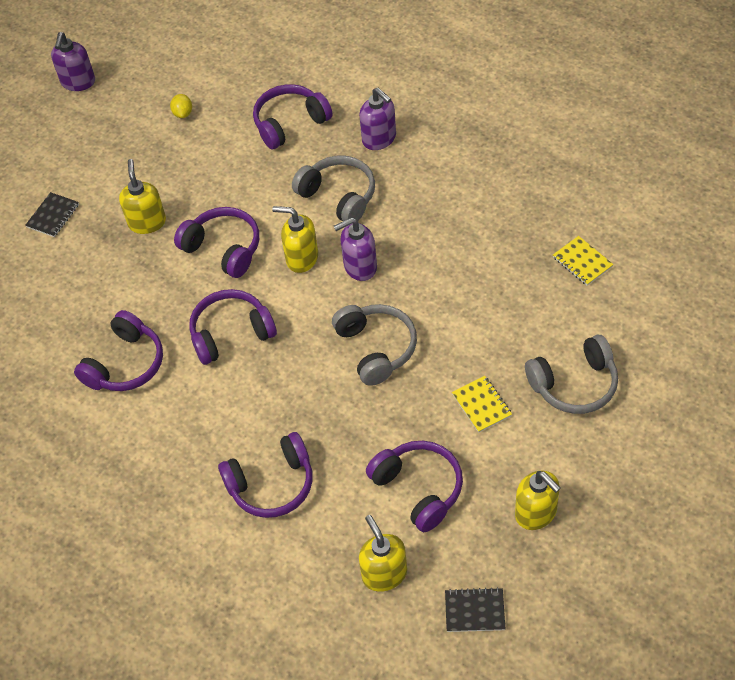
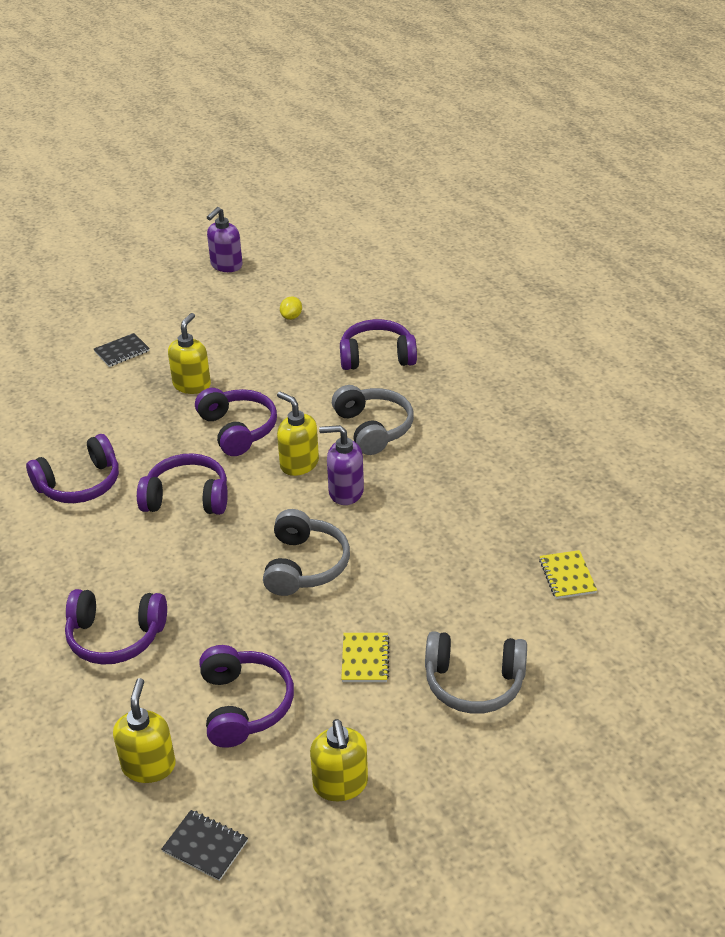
camera: 25 degrees right, 15 degrees down
purple soap dispenser [359,88,396,150] -> none

